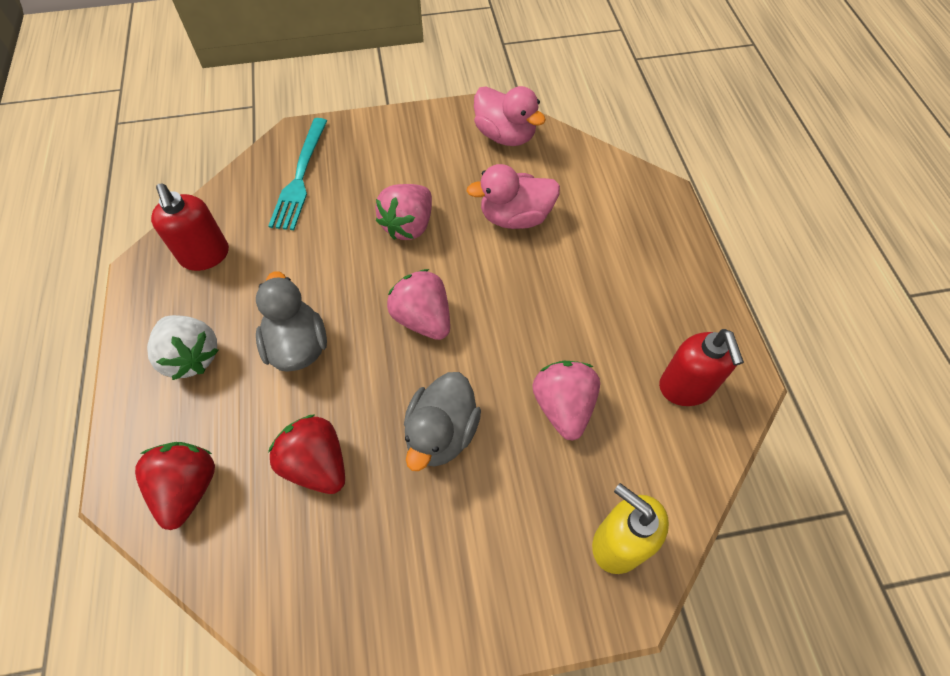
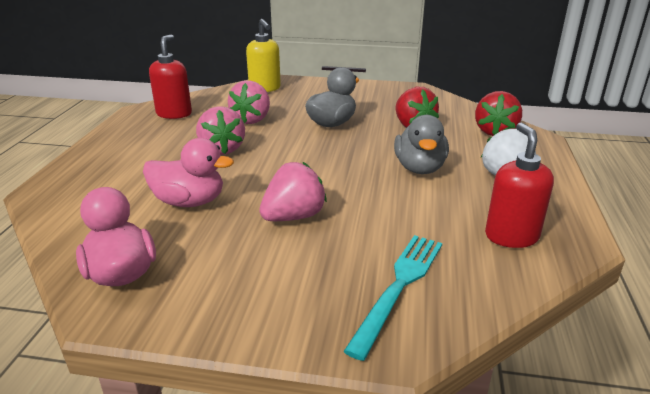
camera: 160 degrees left, 30 degrees down
pink strawberry [387,269,450,340] -> pink strawberry moved to [196,106,245,155]

